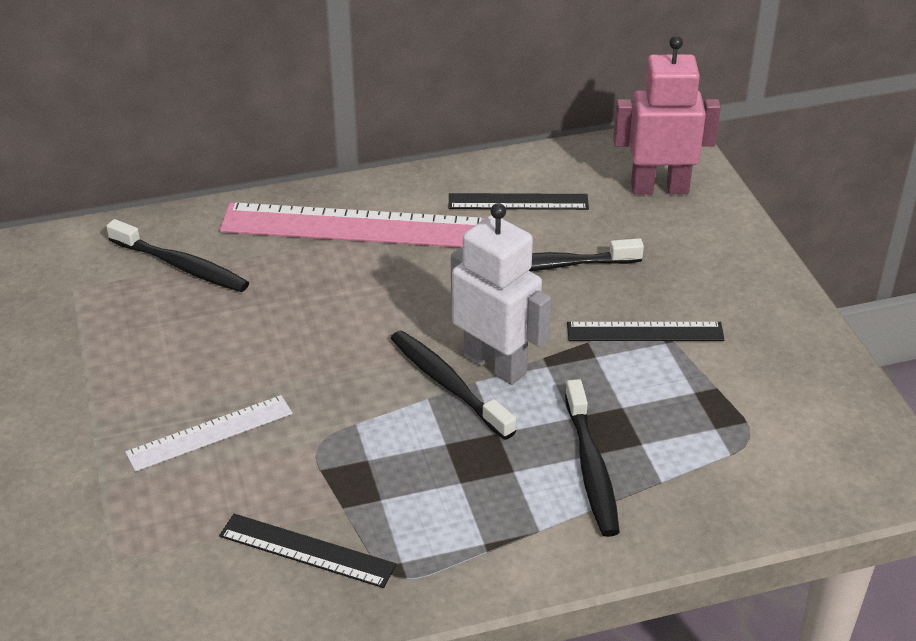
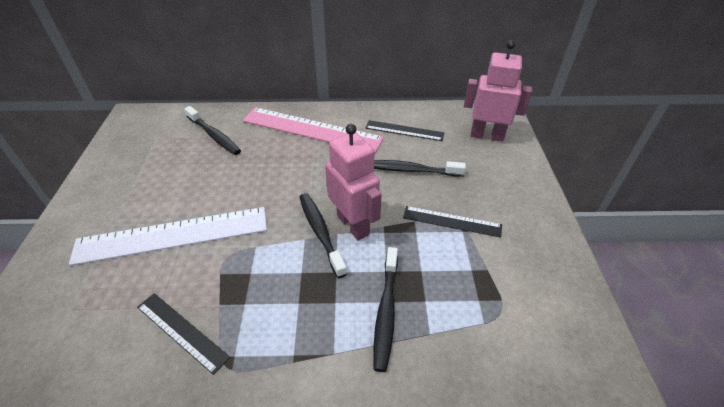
camera: 15 degrees right, 5 degrees up
white ruler [125,395,293,472] -> white ruler [69,207,267,266], size x1.86
white robot [451,203,551,385] -> pink robot [325,124,381,240]

